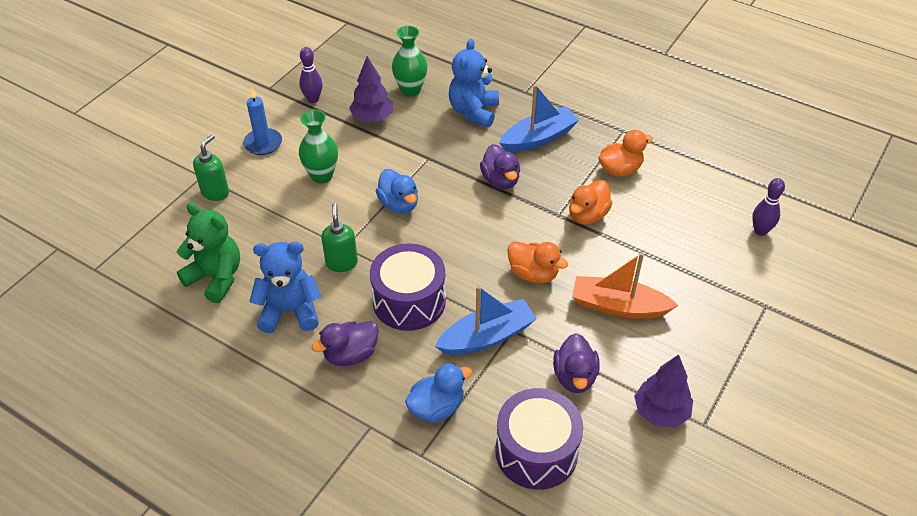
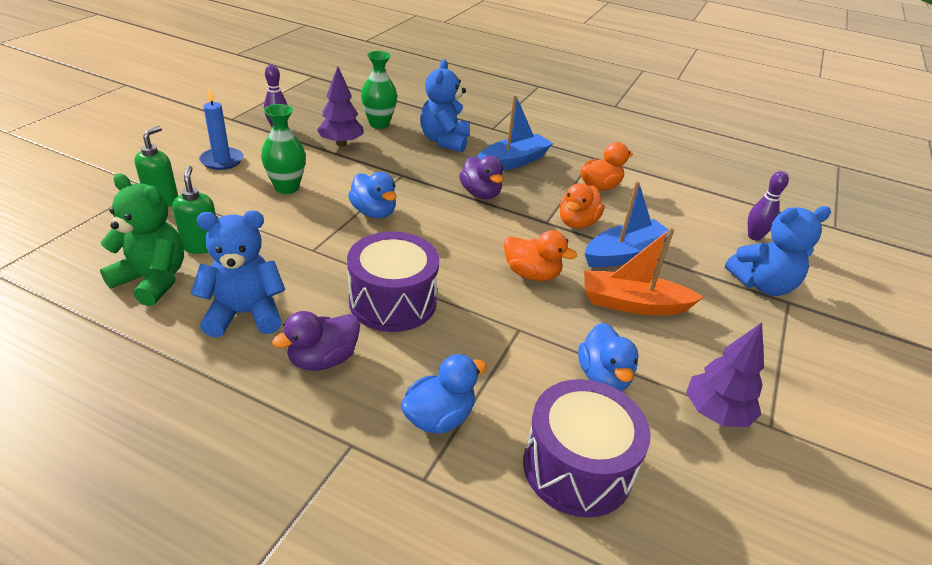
camera: 10 degrees left, 10 degrees down
green soap dispenser [321,203,358,272] -> green soap dispenser moved to [172,166,216,254]
blue boat [435,286,537,355] -> blue boat moved to [585,181,674,268]
purple duck [553,333,599,393] -> blue duck [578,323,639,391]
none -> blue teddy bear [725,206,831,296]

